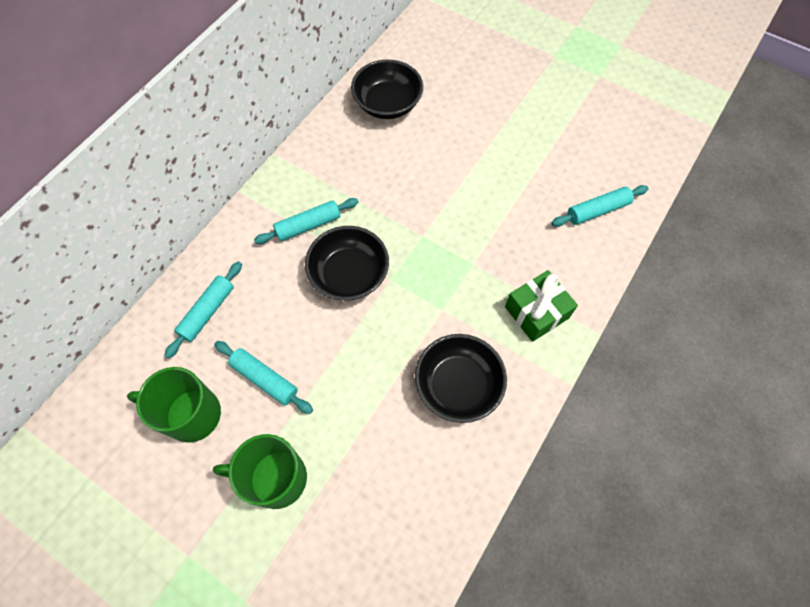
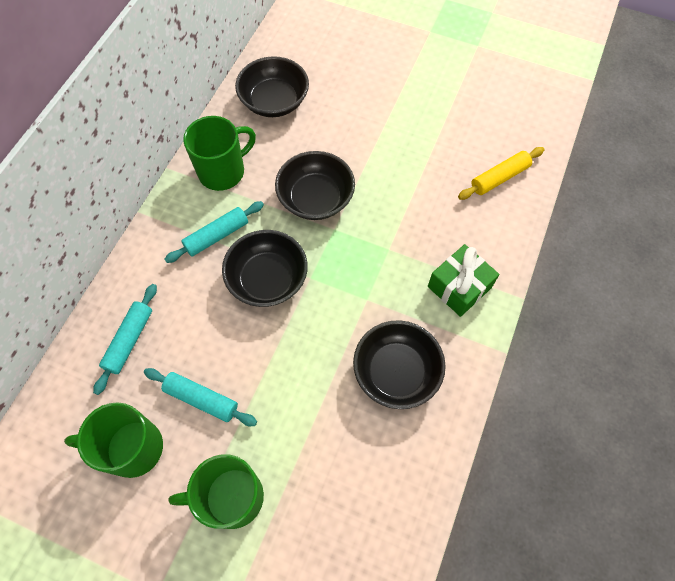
camera: 10 degrees left, 0 degrees up
turquoise rolling pin [552,185,649,227] -> yellow rolling pin [458,147,544,200]
none -> green mug [183,116,256,191]
none -> black bowl [275,151,355,220]

